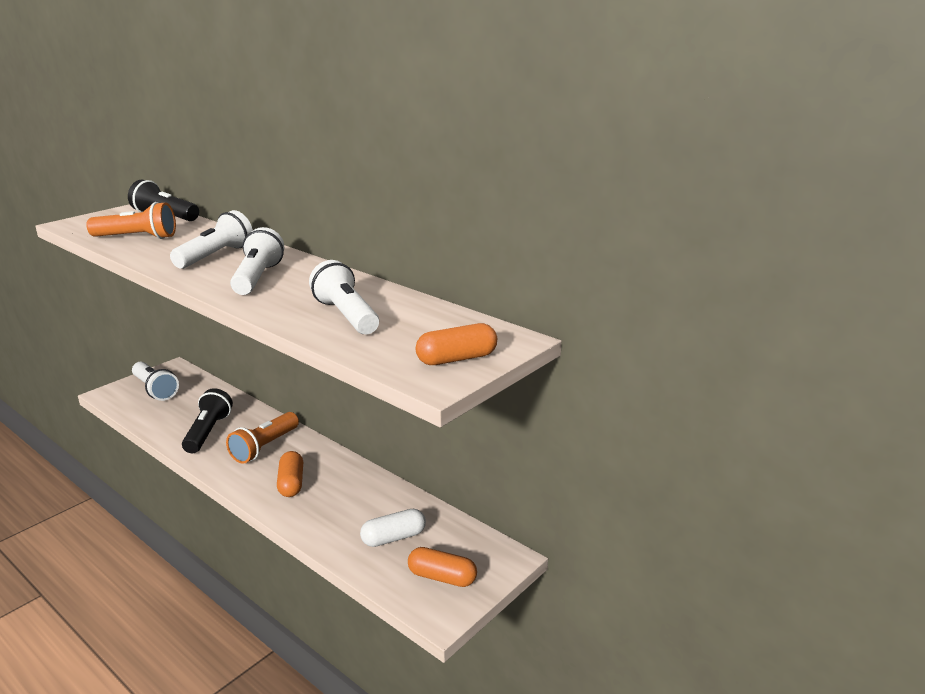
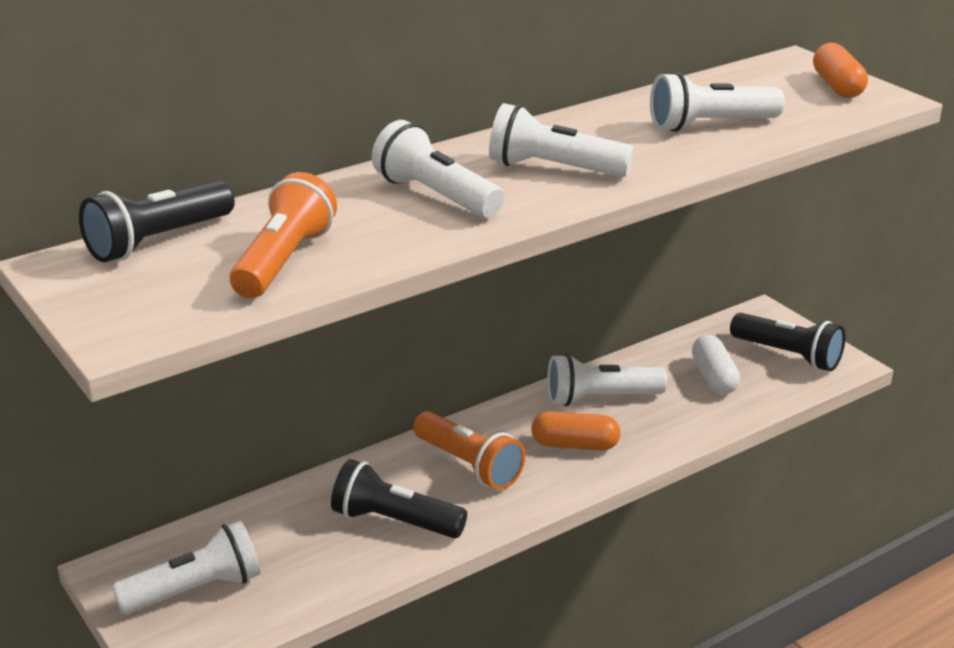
camera: 75 degrees left, 5 degrees up
orange capsule [408,547,477,587] -> black flashlight [730,313,845,372]
none -> white flashlight [547,354,667,406]

